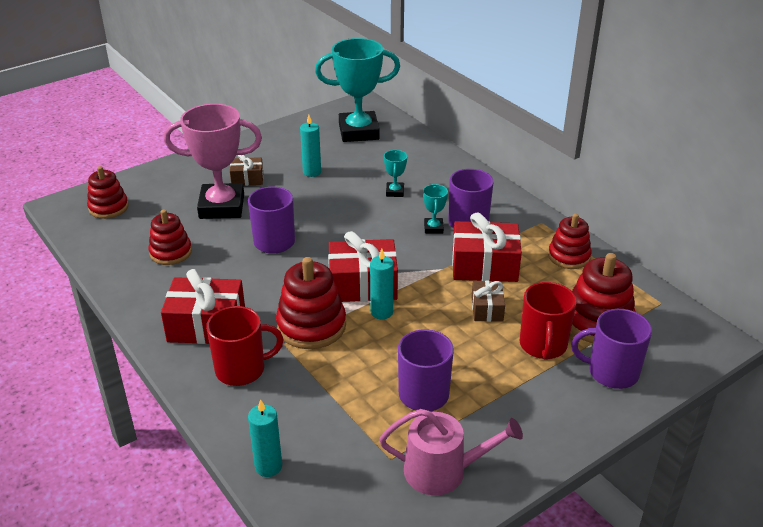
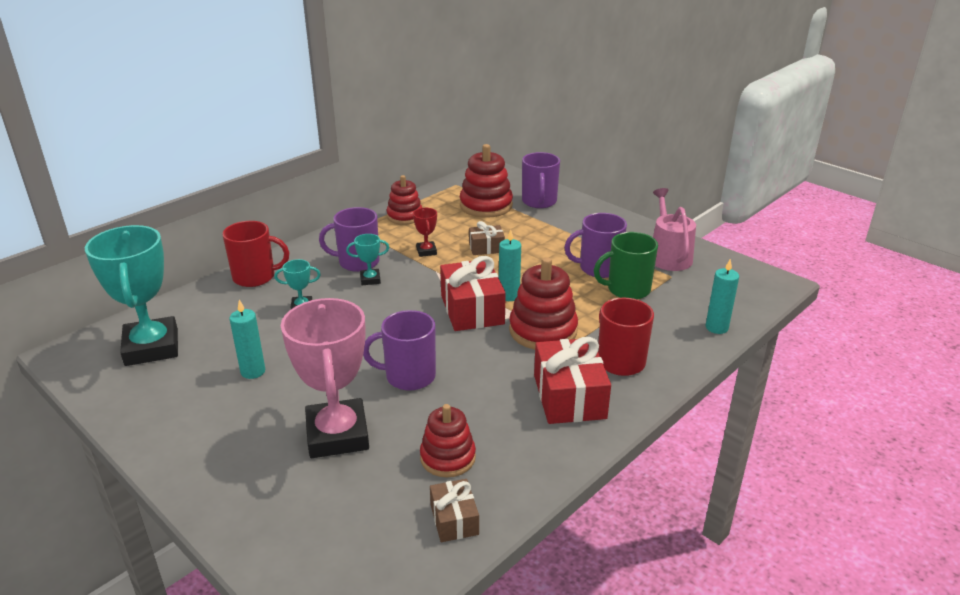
camera: 100 degrees left, 5 degrees down
red stacking toy [87,166,129,219] -> none
brown gift [230,155,263,186] -> brown gift moved to [430,479,479,542]
red gift [452,213,522,282] -> red trophy [413,208,437,257]
red mug [520,282,577,360] -> red mug moved to [222,221,289,287]
none -> green mug [594,232,658,299]

